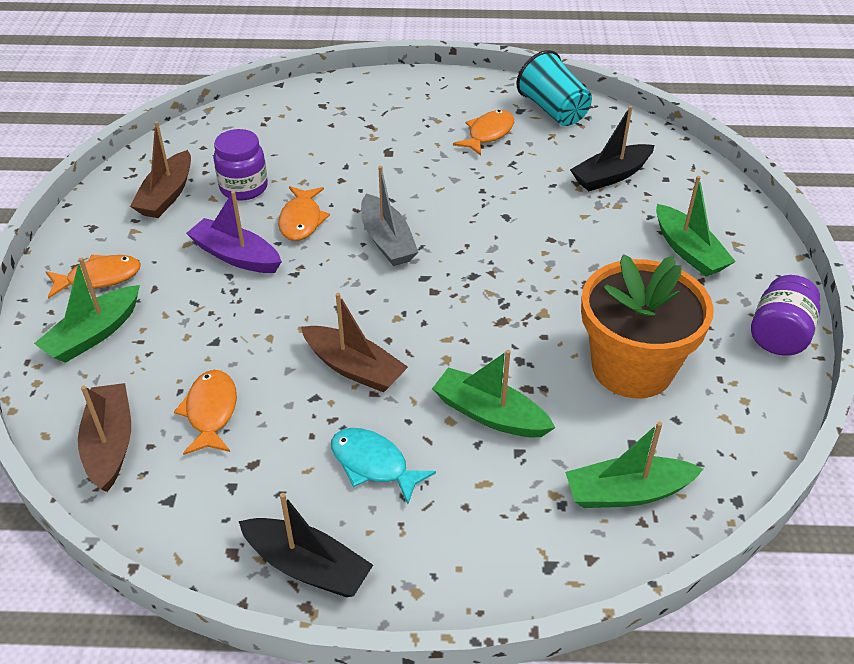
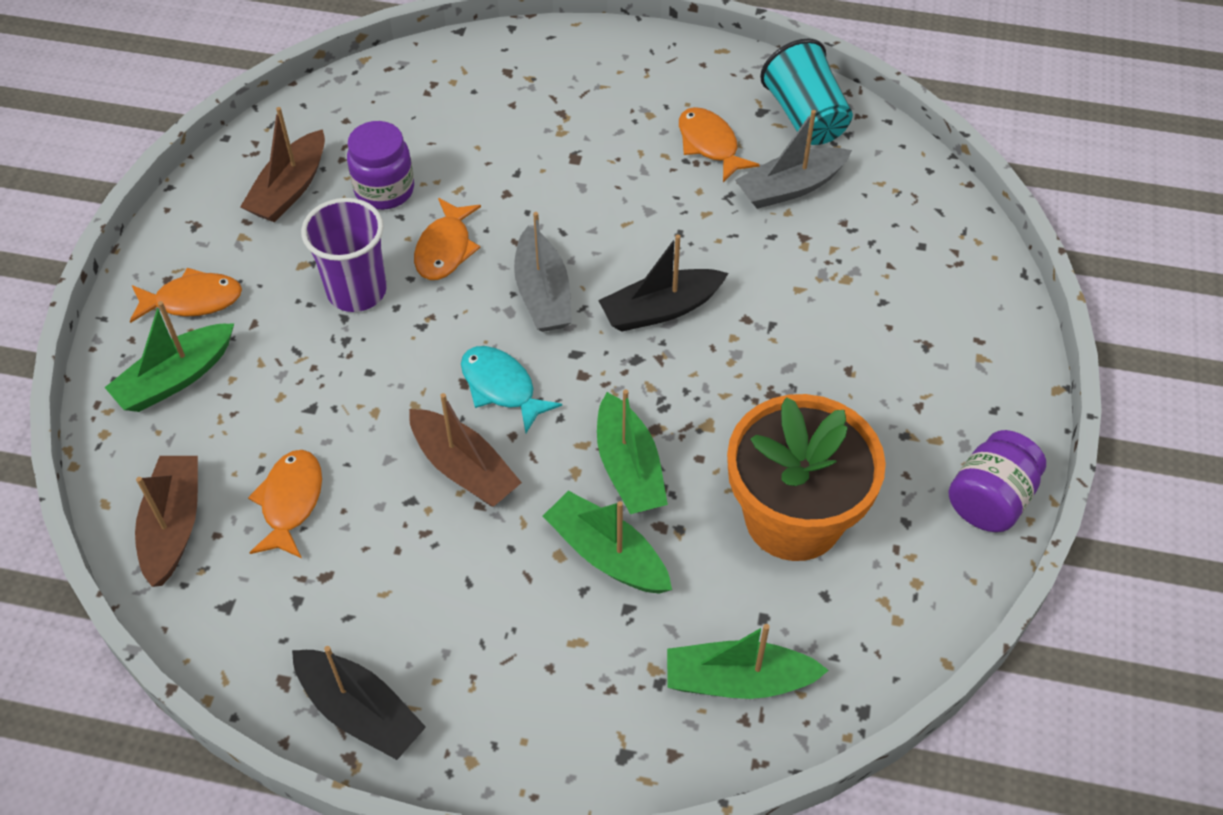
camera: 10 degrees right, 10 degrees up
purple boat [186,191,282,273] -> purple cup [301,198,387,312]
turquoise fish [331,428,436,504] -> turquoise fish moved to [461,346,562,433]
orange fish [453,110,514,156] -> orange fish turned 75 degrees counterclockwise [679,107,760,182]
black boat [570,106,655,191] -> black boat moved to [598,234,728,332]
green boat [656,176,736,276] -> green boat moved to [597,389,668,514]
none -> grey boat [735,110,852,209]

